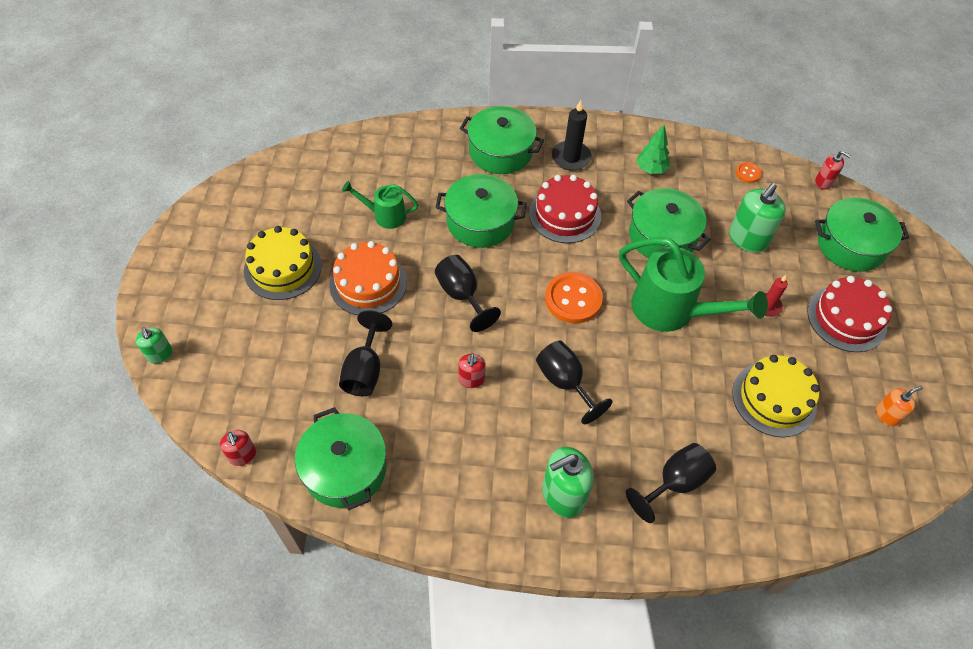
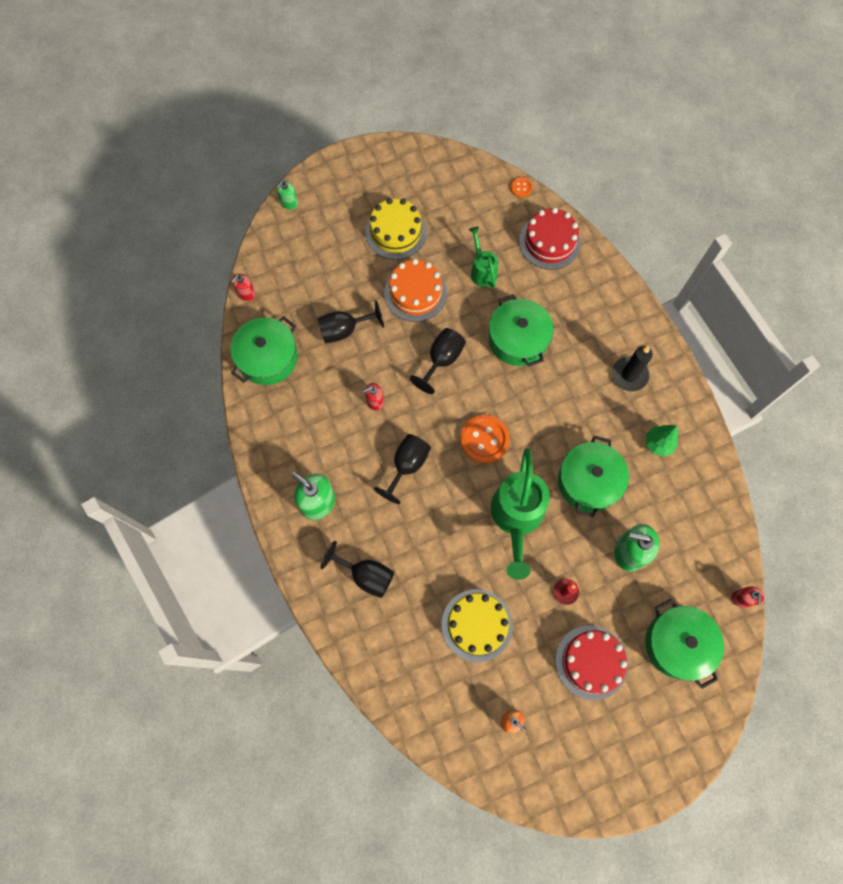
camera: 65 degrees right, 15 degrees up
green pot [460,106,544,174] -> none
red cake [529,175,601,243] -> red cake moved to [519,207,581,270]
orange button [736,162,762,183] -> orange button moved to [510,177,533,197]

